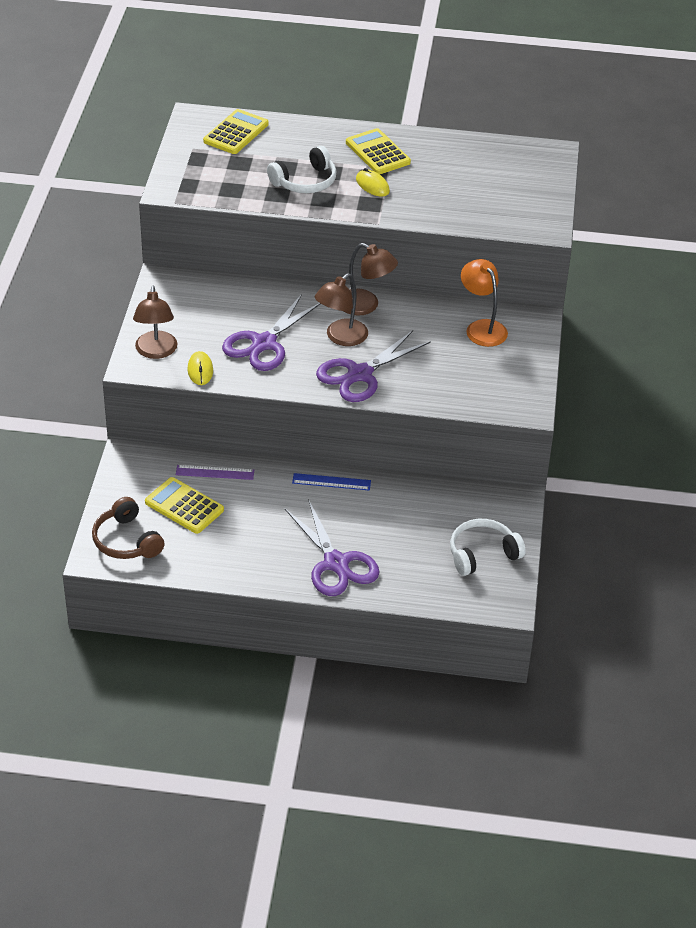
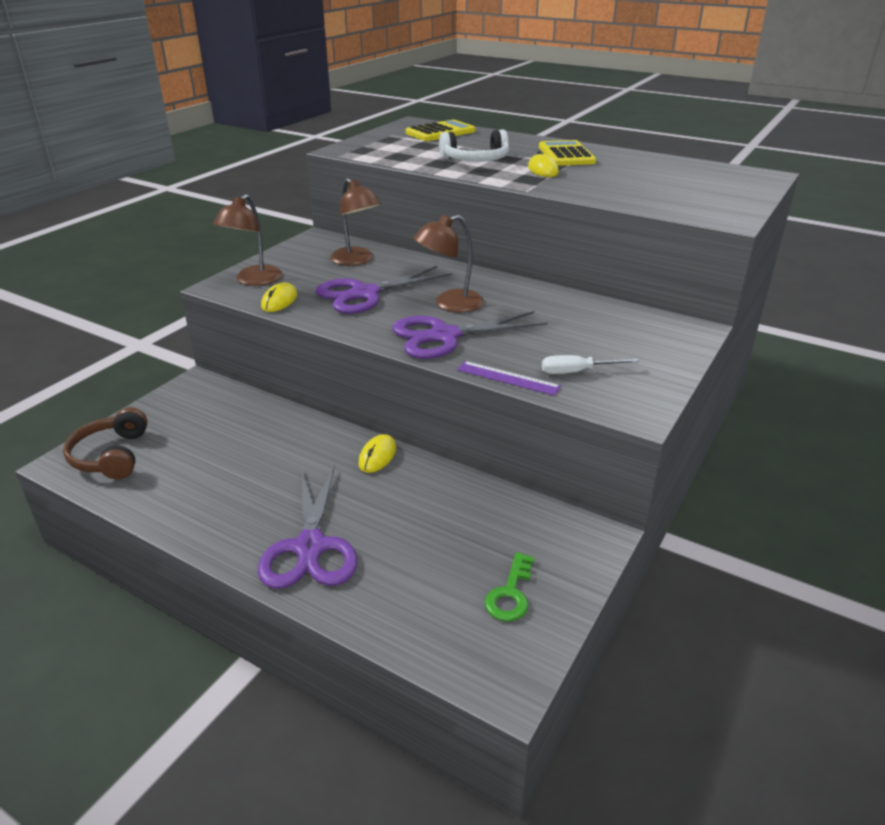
camera: 25 degrees right, 10 degrees down
yellow calculator [145,477,224,534] -> none
purple ruler [176,465,254,480] -> purple ruler moved to [457,361,561,396]
blue ruler [292,473,371,491] -> yellow mouse [358,434,396,473]
brown lamp [344,243,398,316] -> brown lamp moved to [330,178,381,266]
white headphones [450,519,526,576] -> green key [484,552,534,622]
orange lamp [461,259,508,347] -> none
none -> white screwdriver [542,355,639,374]

